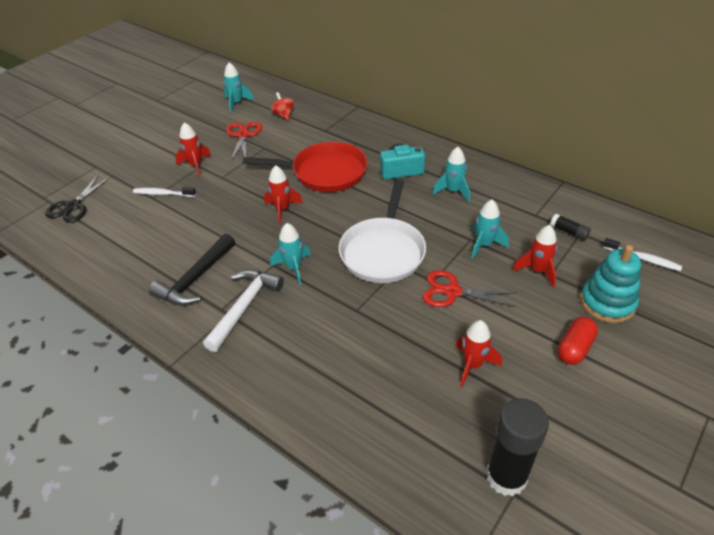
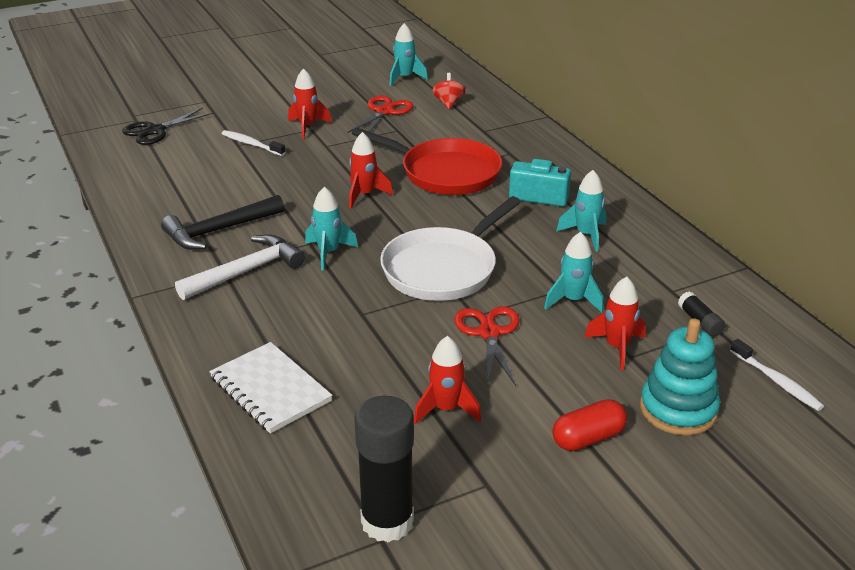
camera: 25 degrees right, 10 degrees down
red scissors [423,270,517,307] -> red scissors turned 45 degrees clockwise [454,306,520,386]
none -> white notebook [209,342,333,433]

